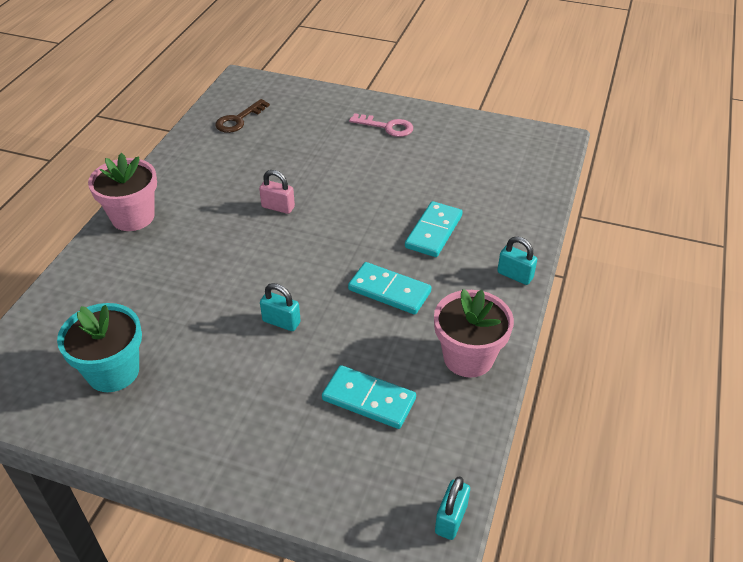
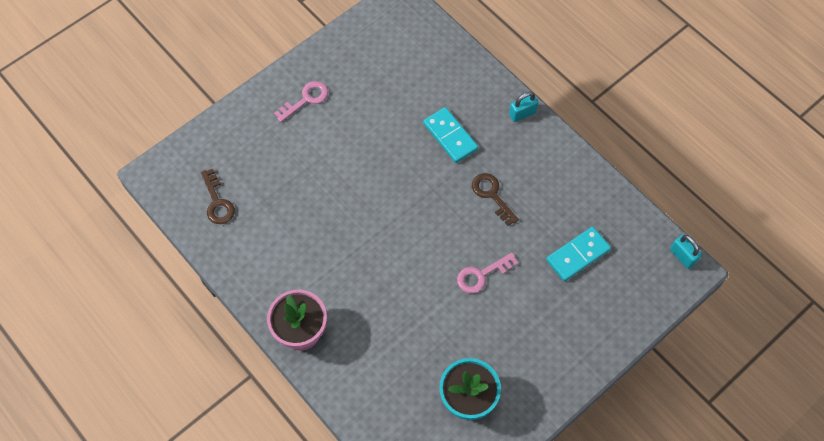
camera: 60 degrees left, 20 degrees up
pink padlock [259,170,295,214] -> none
turquoise padlock [260,283,301,331] -> pink key [457,252,518,294]
turquoise domino [348,262,431,315] -> brown key [472,173,519,226]
pink flower pot [434,289,514,378] -> none

